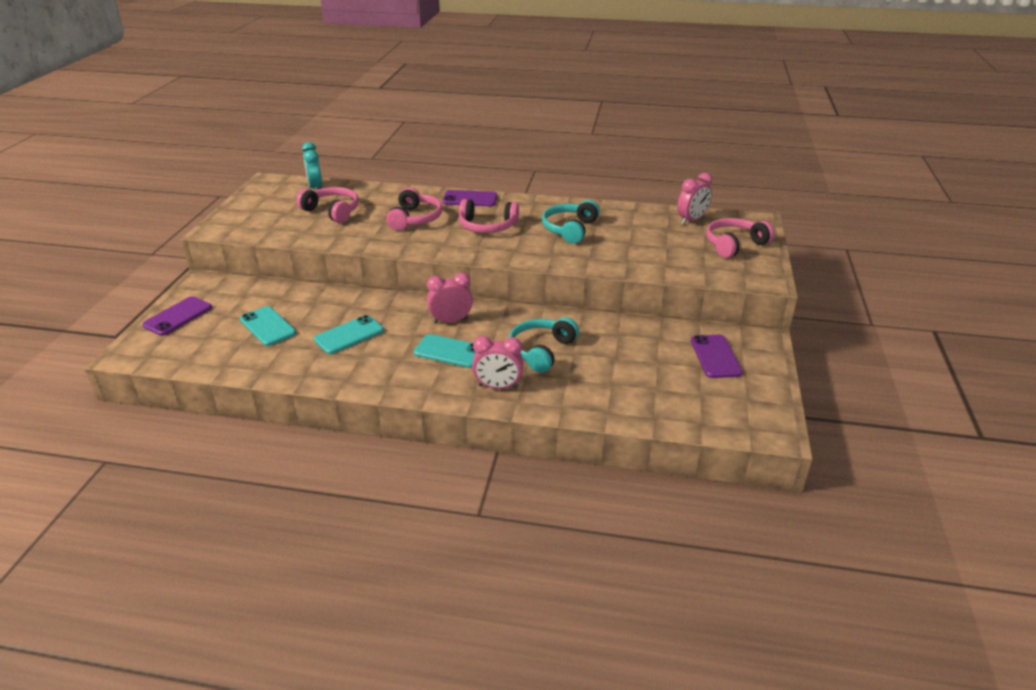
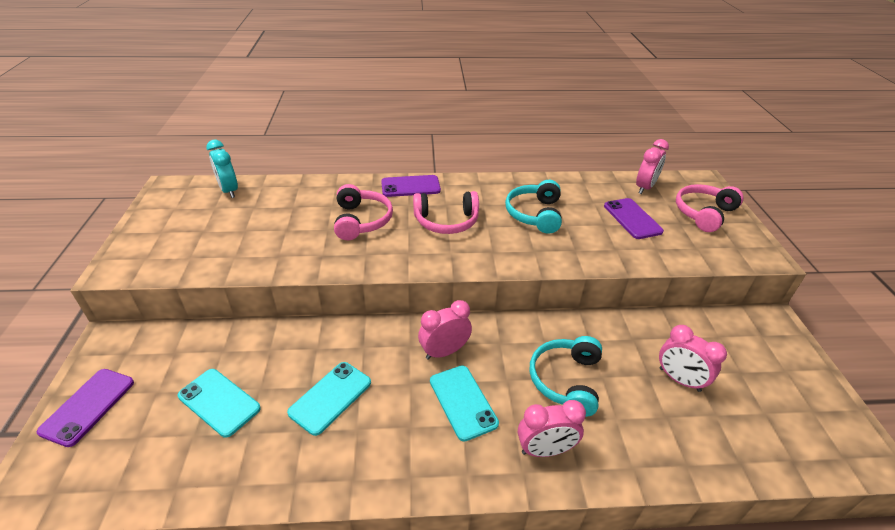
camera: 15 degrees left, 5 degrees up
pink headphones [296,187,359,223] -> none
turquoise phone [414,334,475,368] -> turquoise phone turned 60 degrees clockwise [430,366,499,442]
purple phone [691,335,743,378] -> purple phone moved to [604,198,664,239]
none -> pink clock [659,325,727,392]

